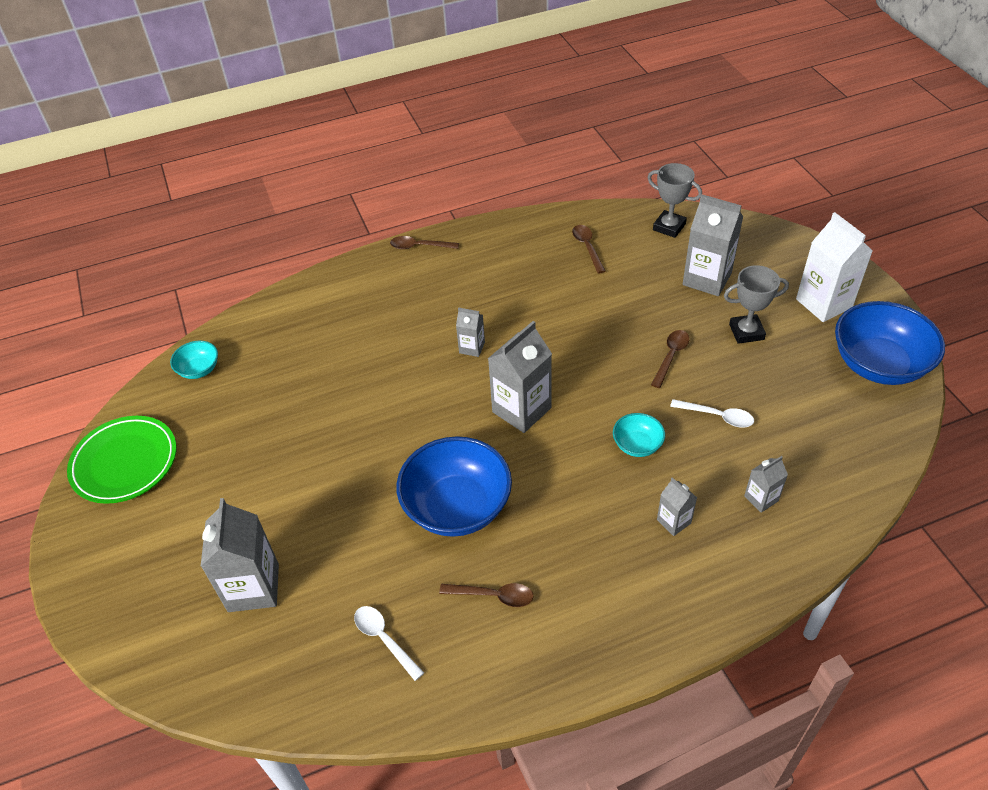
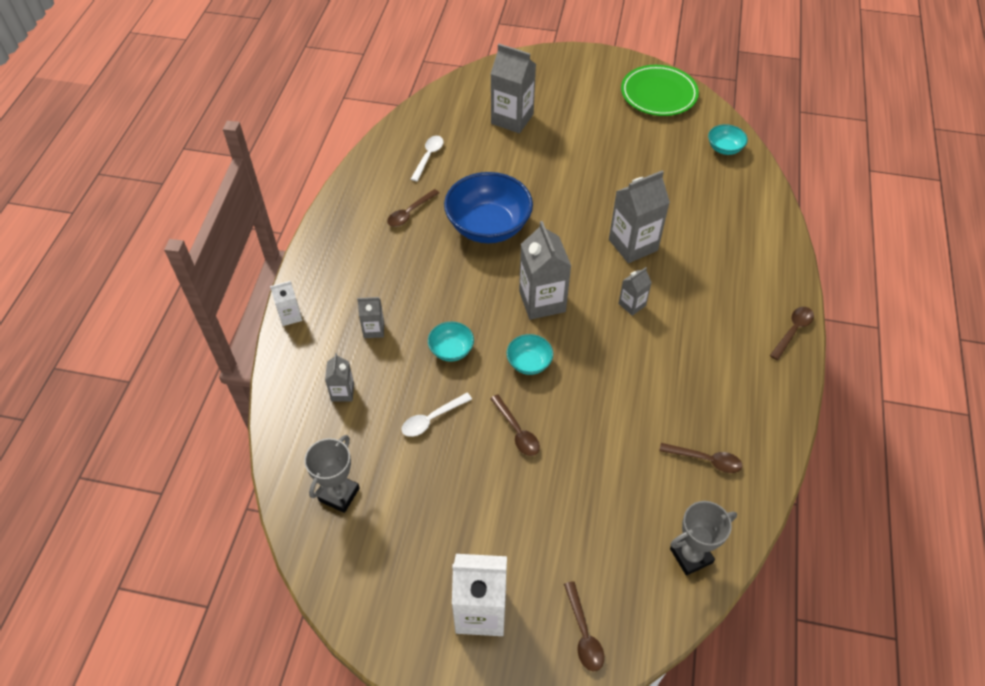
camera: 120 degrees right, 5 degrees up
white spoon [354,606,424,681] -> white spoon turned 60 degrees counterclockwise [411,136,444,182]
grey carton [683,194,743,296] -> grey carton moved to [609,170,670,263]
grey trophy [724,265,789,344] -> grey trophy moved to [304,435,360,513]
blue bowl [835,301,945,385] -> none
none -> white carton [270,281,302,326]
none -> turquoise bowl [507,334,553,375]
none -> brown spoon [564,581,604,671]

